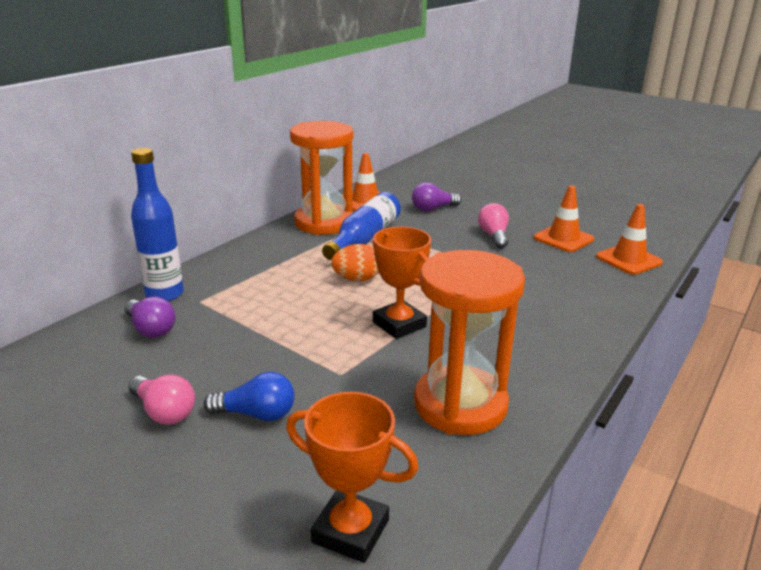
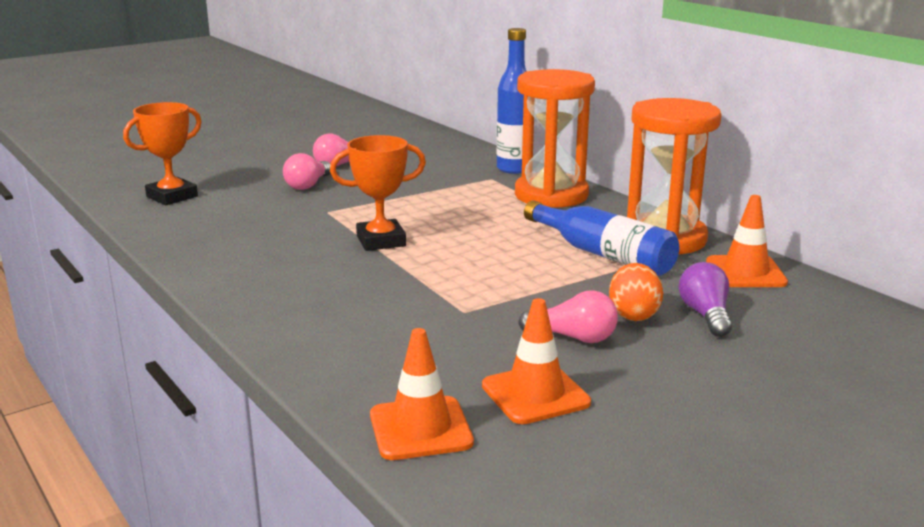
camera: 110 degrees right, 5 degrees down
purple light bulb [124,297,176,338] -> none
blue light bulb [204,372,294,421] -> pink light bulb [283,153,331,190]
orange egg [331,244,379,281] -> orange egg moved to [609,263,663,321]
orange hourglass [414,250,525,435] -> orange hourglass moved to [515,69,595,208]

